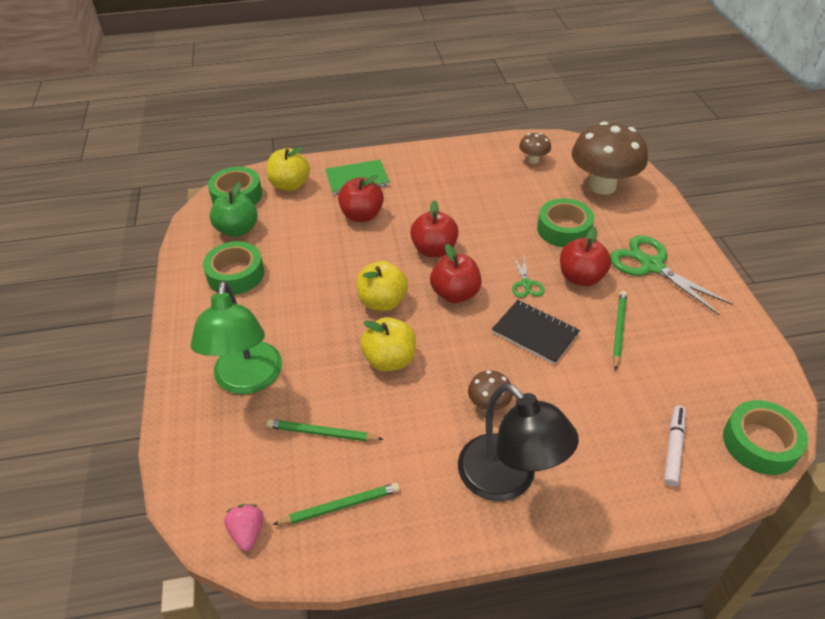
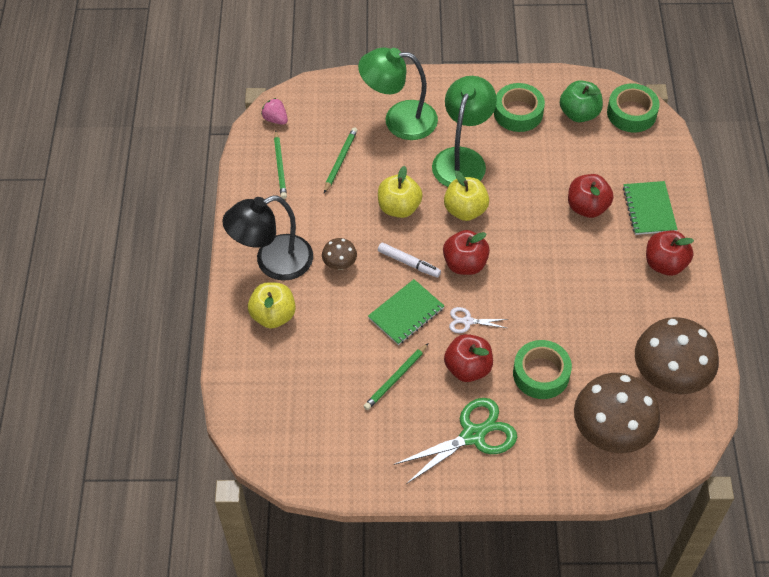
camera: 100 degrees right, 10 degrees up
pink strawberry [224,504,264,551] -> pink strawberry turned 135 degrees counterclockwise [261,98,288,125]
yellow apple [266,147,310,191] -> yellow apple moved to [248,282,296,329]
red apple [410,200,459,257] -> red apple moved to [646,231,694,276]
black notebook [492,300,580,365] -> green notebook [368,279,444,345]
green scissors [512,256,545,298] -> white scissors [449,307,507,333]
brown mushroom [519,133,551,164] -> brown mushroom [635,317,719,394], size x2.19
green pencil [613,291,627,370] -> green pencil turned 105 degrees clockwise [363,343,429,410]
white marker [664,406,686,487] -> white marker moved to [378,242,441,278]
green tape [723,400,808,475] -> none
none -> green lamp [432,76,497,187]

